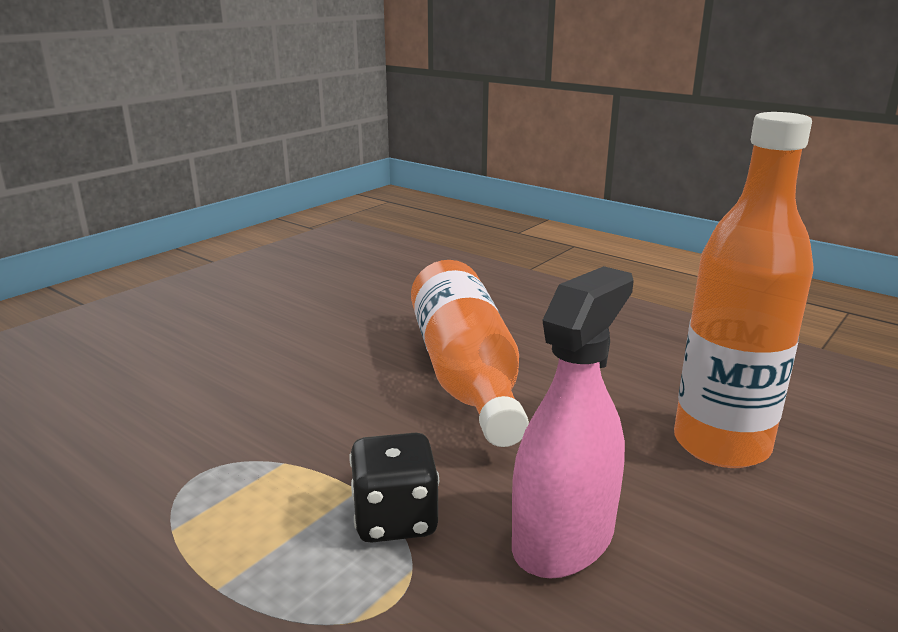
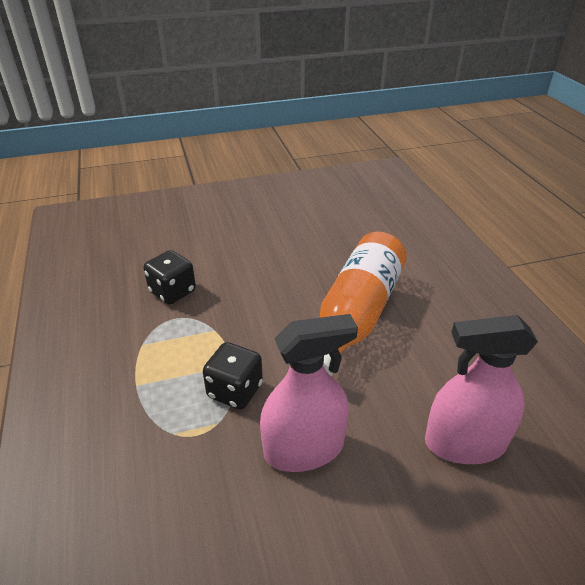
camera: 35 degrees right, 15 degrees up
orange bottle [674,112,814,468] -> pink spray bottle [425,315,538,464]
none -> black dice [144,250,196,304]

